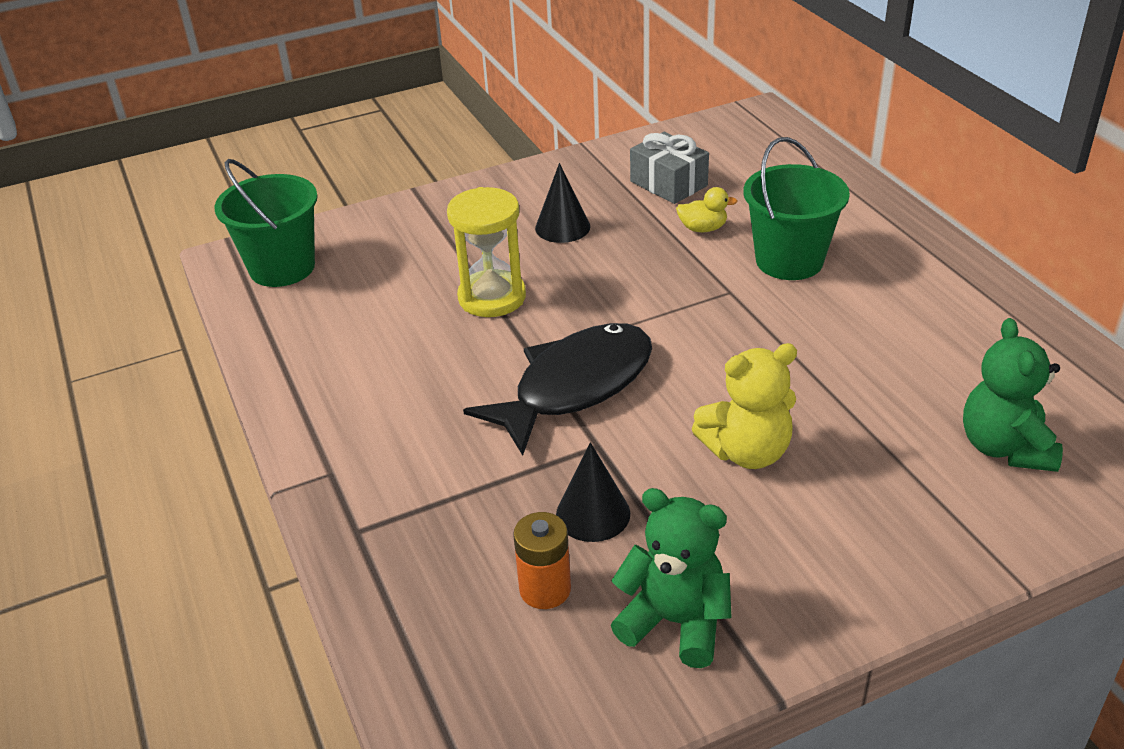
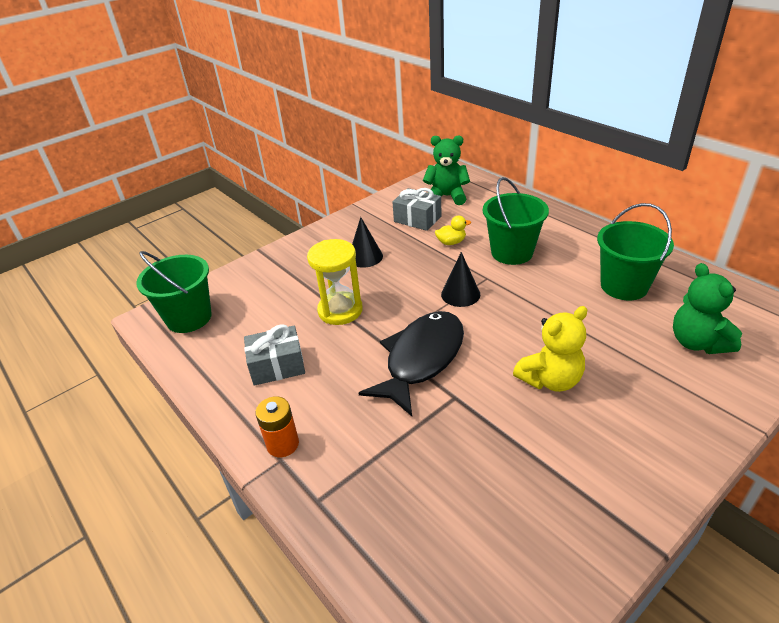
camera: 15 degrees left, 0 degrees up
orange battery [513,512,571,609] -> orange battery moved to [255,396,299,457]
black cone [556,442,630,542] -> black cone moved to [441,252,480,307]
green teddy bear [611,488,732,668] -> green teddy bear moved to [423,135,470,205]
none -> grey gift [244,324,305,386]
none -> green bucket [597,203,674,300]

